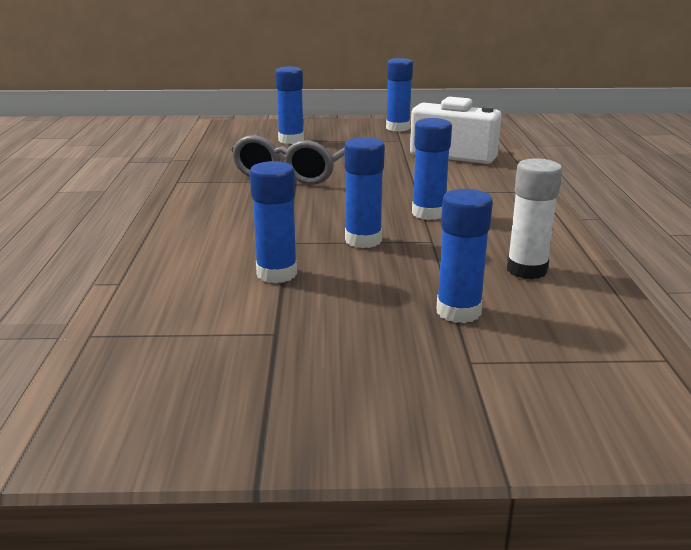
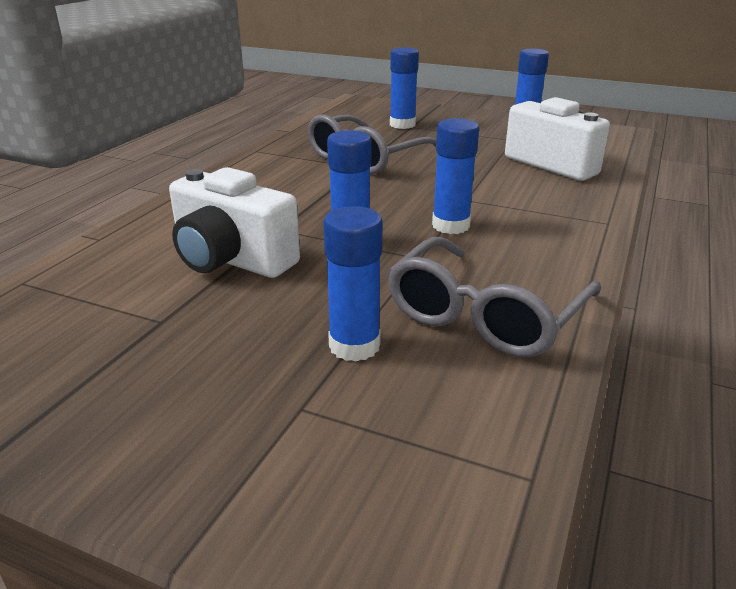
camera: 25 degrees right, 5 degrees up
blue glue stick [250,161,297,283] -> white camera [169,167,300,278]
white glue stick [507,158,562,279] -> grey glasses [387,237,601,357]

